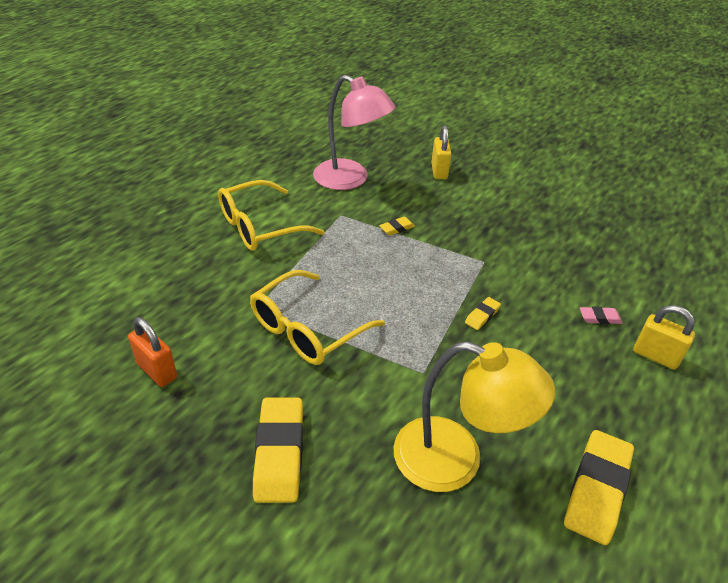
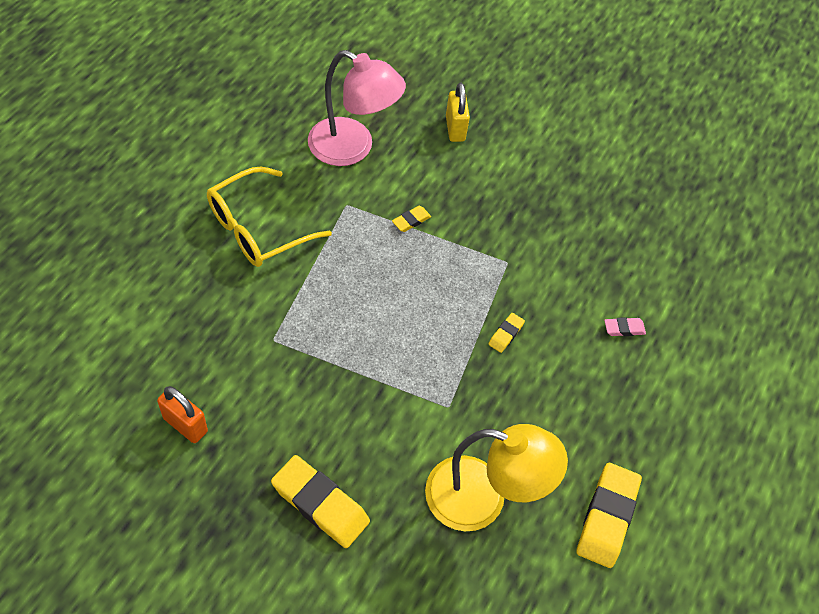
camera: 10 degrees left, 15 degrees up
yellow glasses [250,270,385,365] -> none
yellow eraser [253,398,303,503] -> yellow eraser turned 45 degrees counterclockwise [271,455,370,548]
yellow padlock [633,305,695,369] -> none

